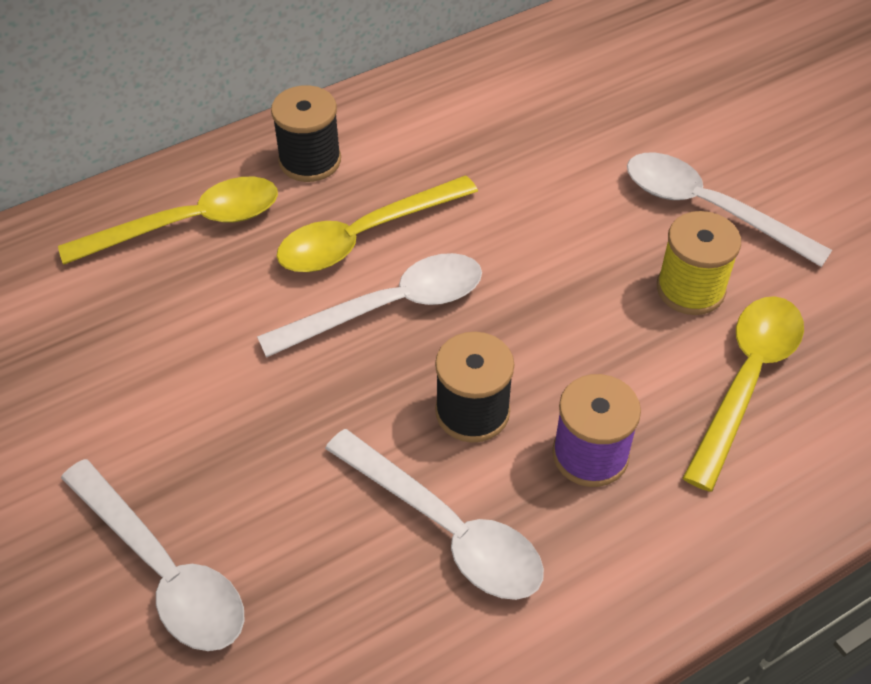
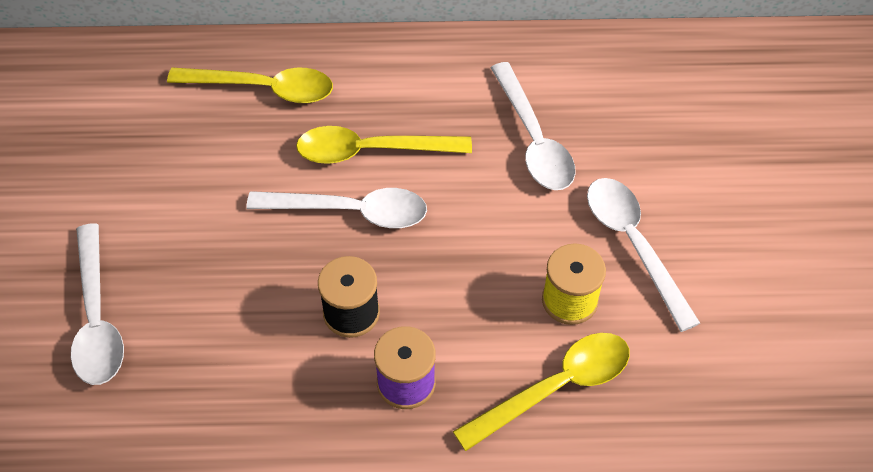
camera: 30 degrees right, 5 degrees up
black spool [271,85,341,182] -> none
white spoon [325,429,544,600] -> white spoon moved to [491,62,576,190]

